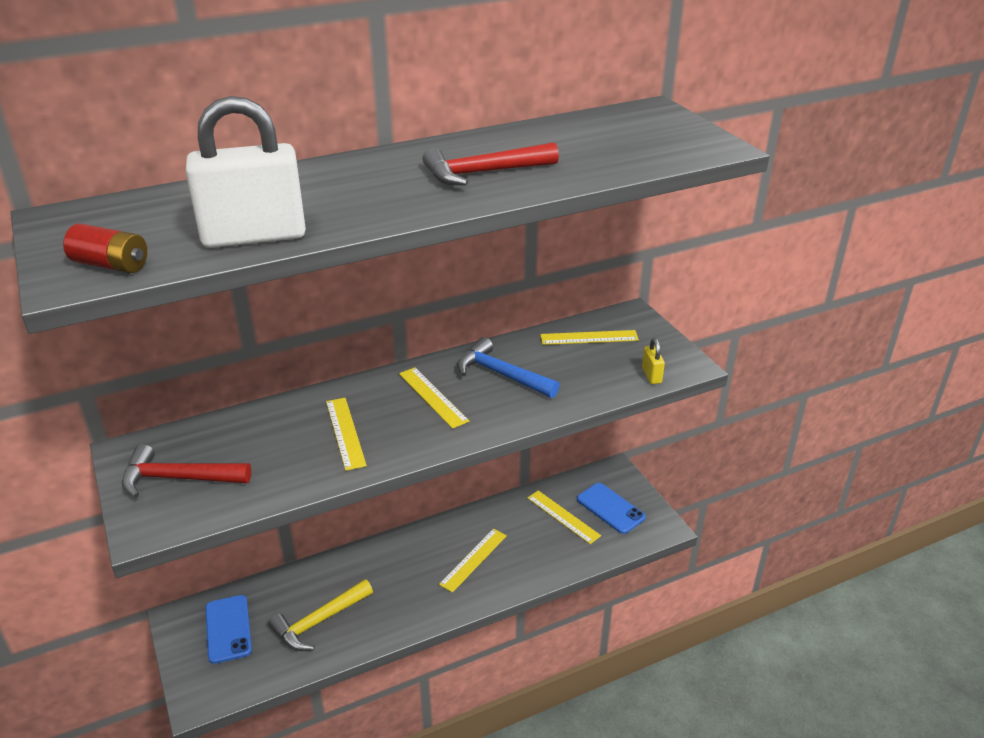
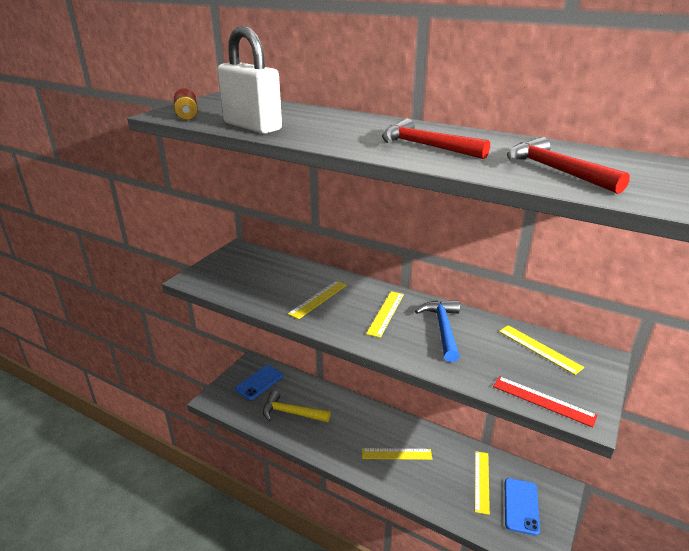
camera: 55 degrees right, 5 degrees down
red hammer [122,444,251,498] -> red hammer moved to [507,137,630,194]
yellow padlock [642,338,665,384] -> red ruler [493,376,597,427]

